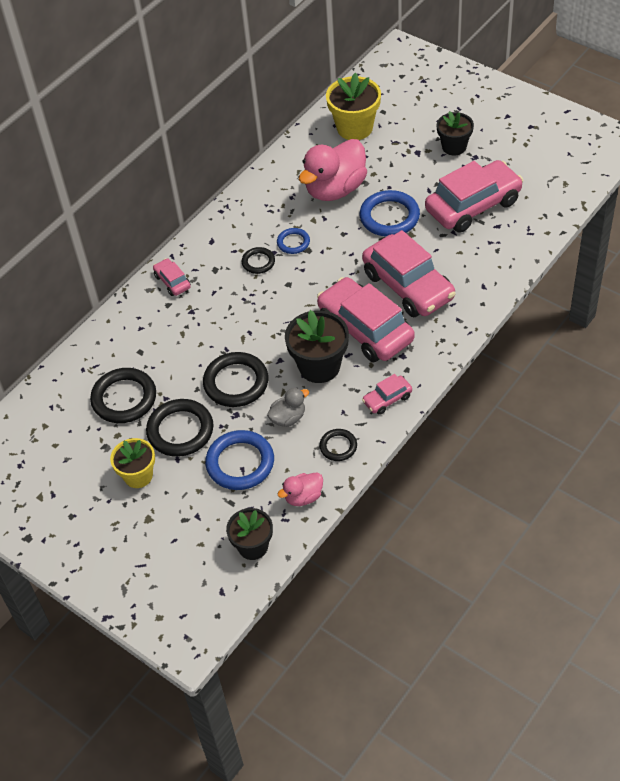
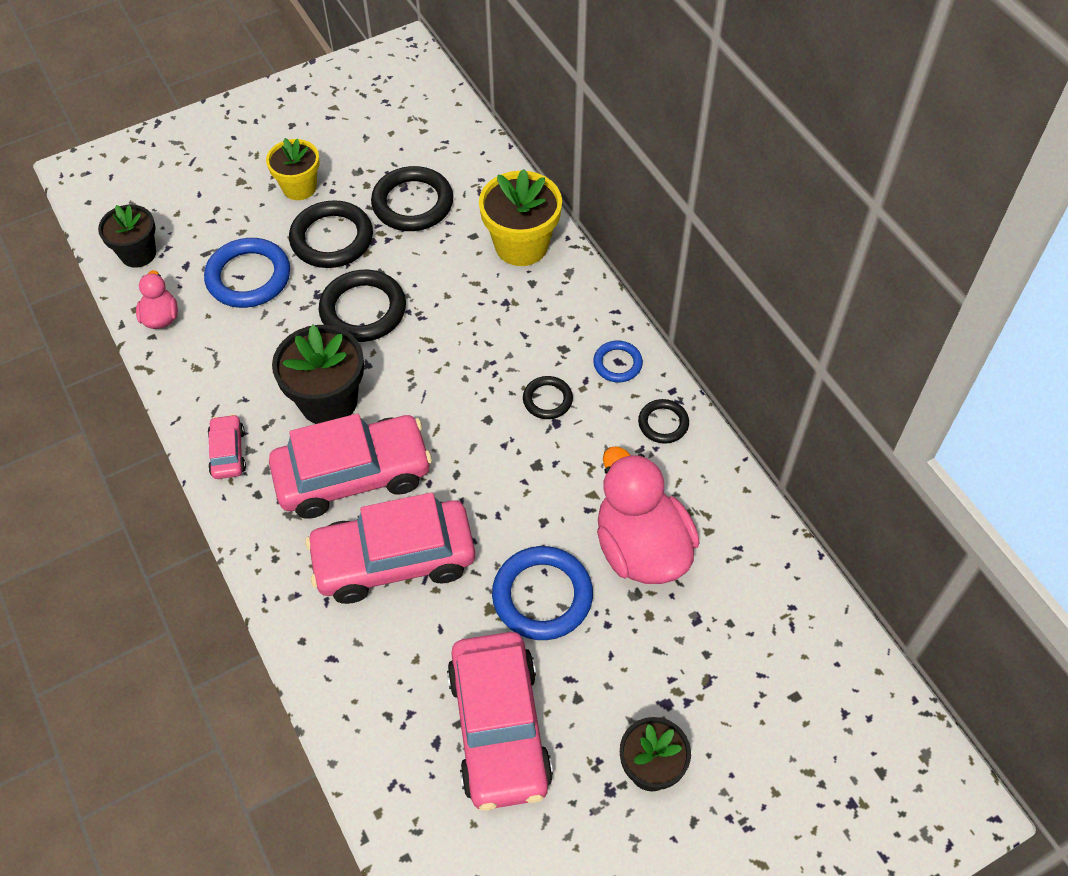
camera: 110 degrees right, 5 degrees up
pink car [153,258,191,296] -> none
grey duck [267,388,309,427] -> none
blue ring [277,228,310,254] -> blue ring moved to [593,341,643,382]
black ring [319,429,357,461] -> black ring moved to [638,399,689,444]
yellow flower pot [326,73,381,140] -> yellow flower pot moved to [479,169,562,266]

